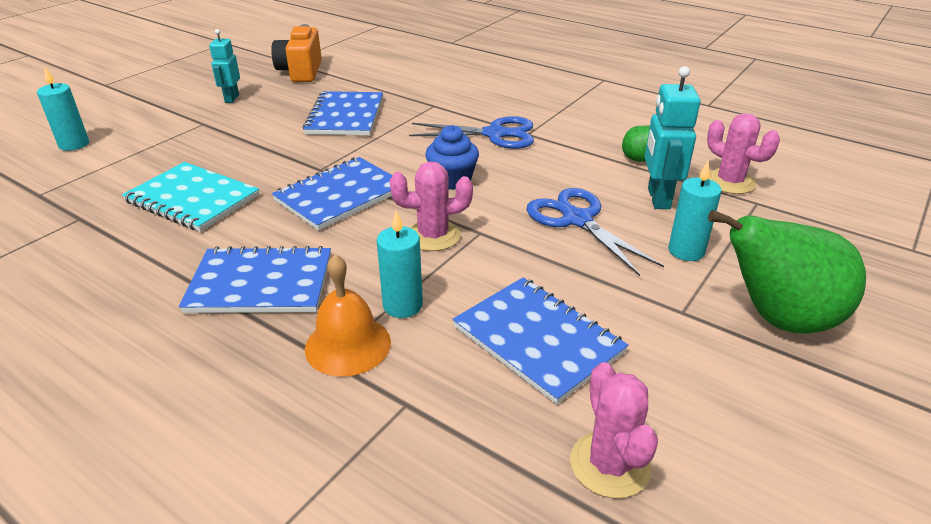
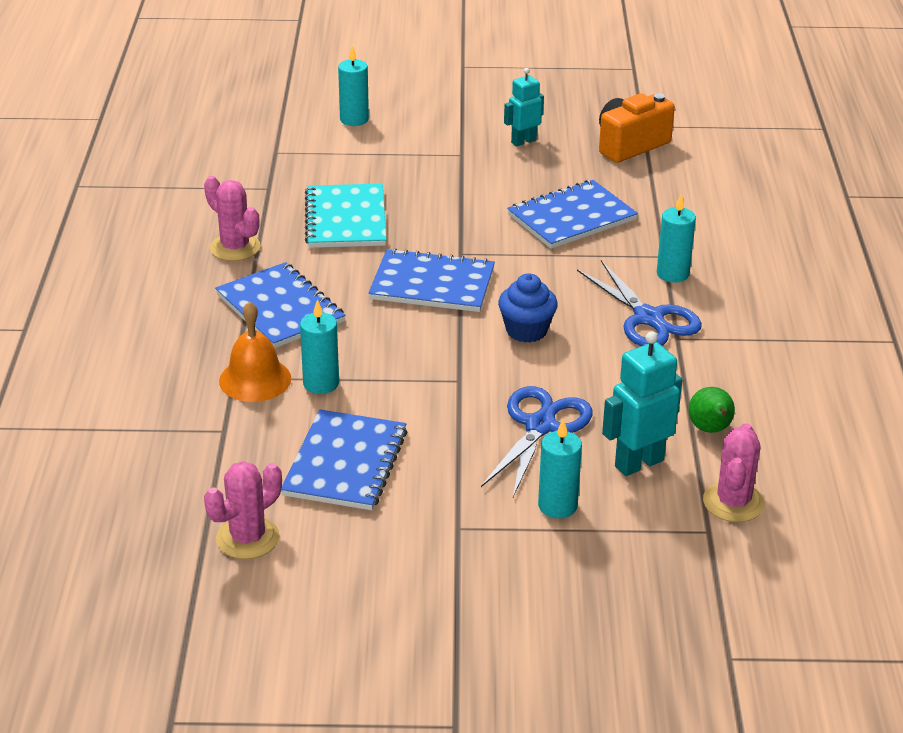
camera: 55 degrees right, 0 degrees up
pink cactus [390,161,473,251] -> pink cactus moved to [204,176,260,261]
green pear [708,210,866,334] -> none
none -> turquoise candle [657,194,696,283]

